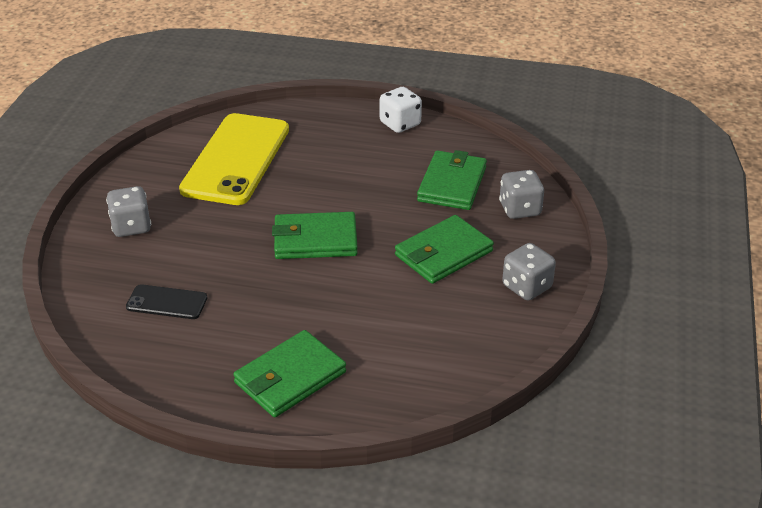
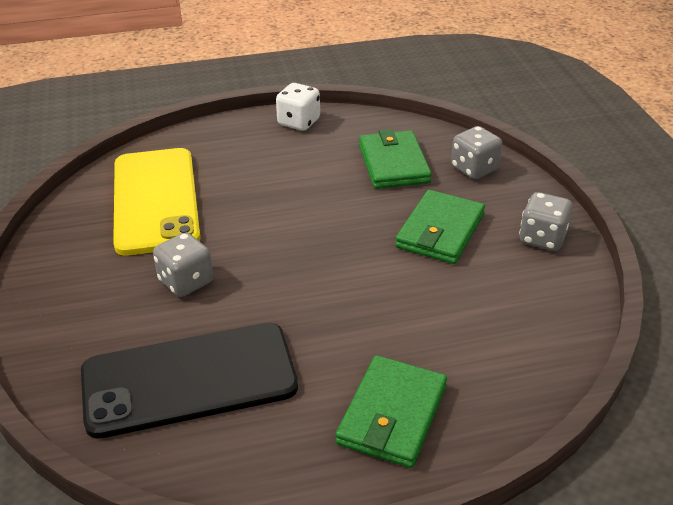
camera: 25 degrees left, 0 degrees up
grey dice [106,186,151,237] -> grey dice moved to [153,232,213,297]
black phone [126,284,207,319] -> black phone [81,323,298,439], size x2.20
green wallet [272,212,358,259] -> none

